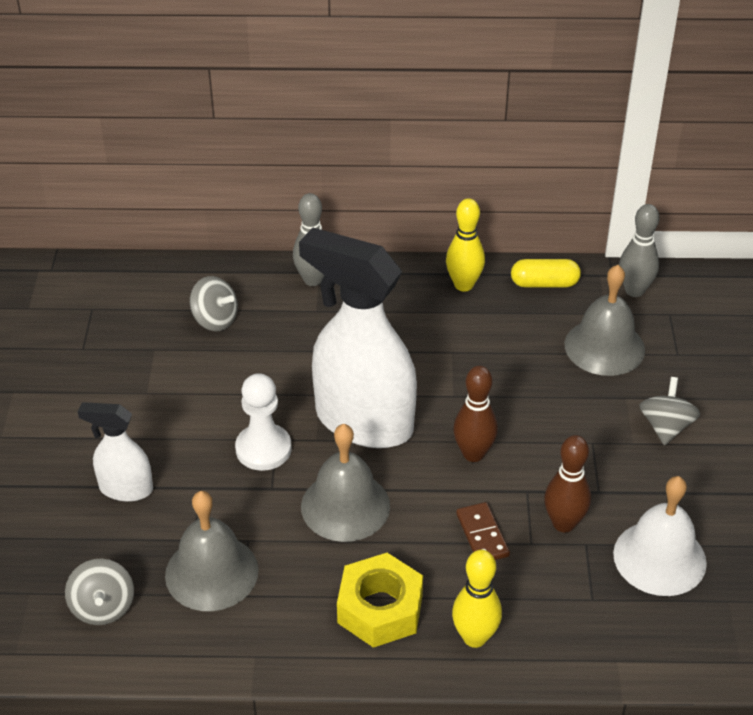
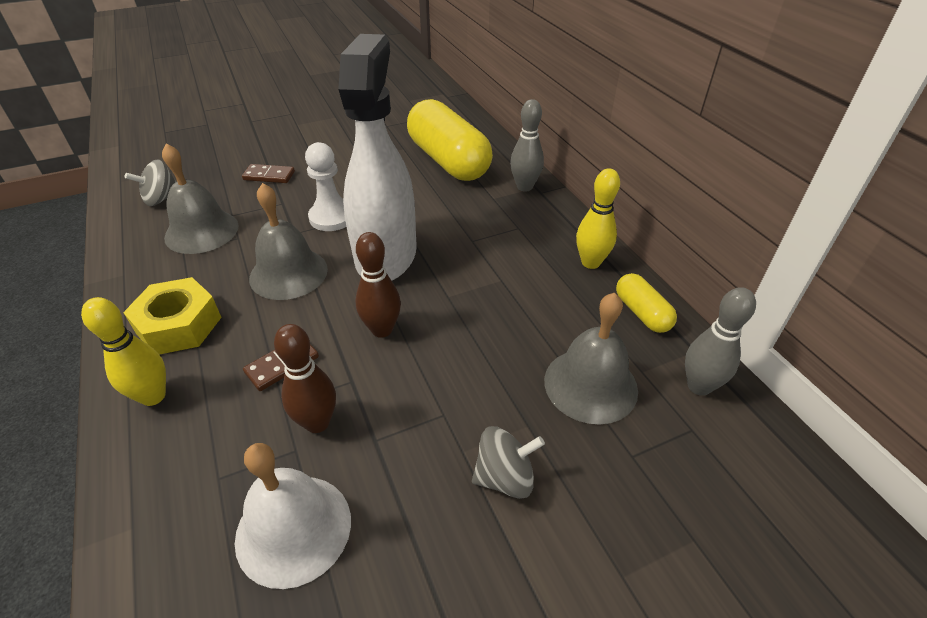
camera: 65 degrees right, 0 degrees up
white spray bottle [78,402,153,502] -> brown domino [242,164,295,183]
grey spinning top [190,276,238,331] -> yellow capsule [407,99,493,181]

